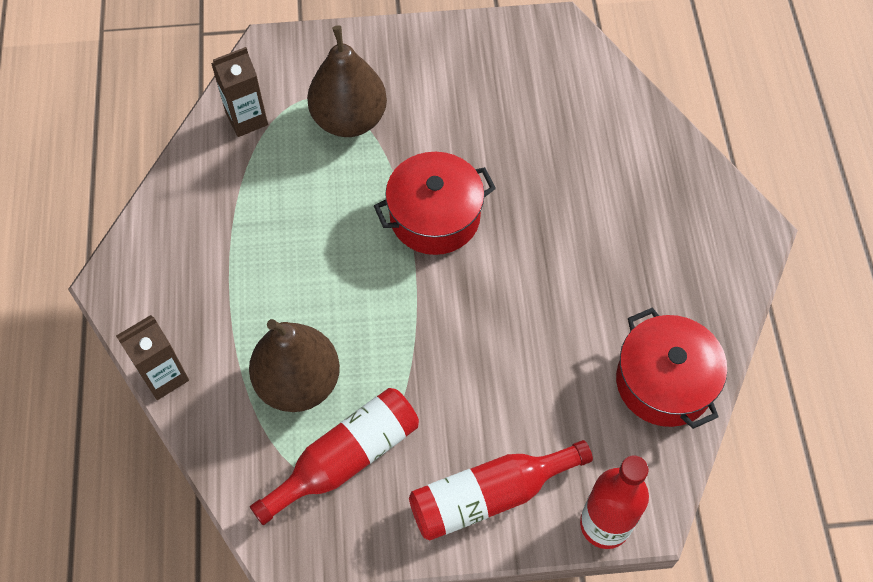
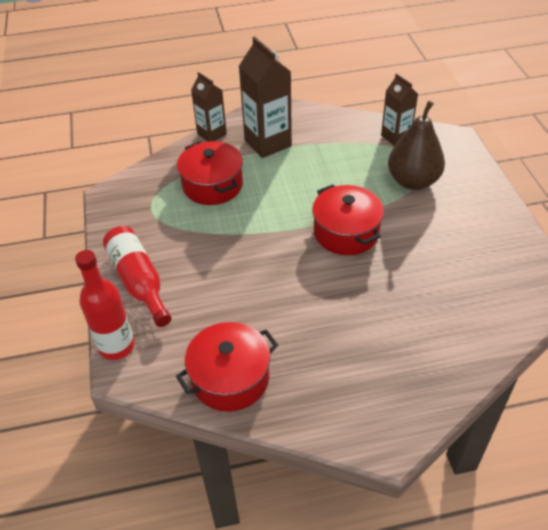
camera: 85 degrees right, 15 degrees down
brown pear [249,319,340,412] -> red pot [177,141,243,205]
red bottle [250,388,419,525] -> none
none -> brown carton [239,36,292,158]

